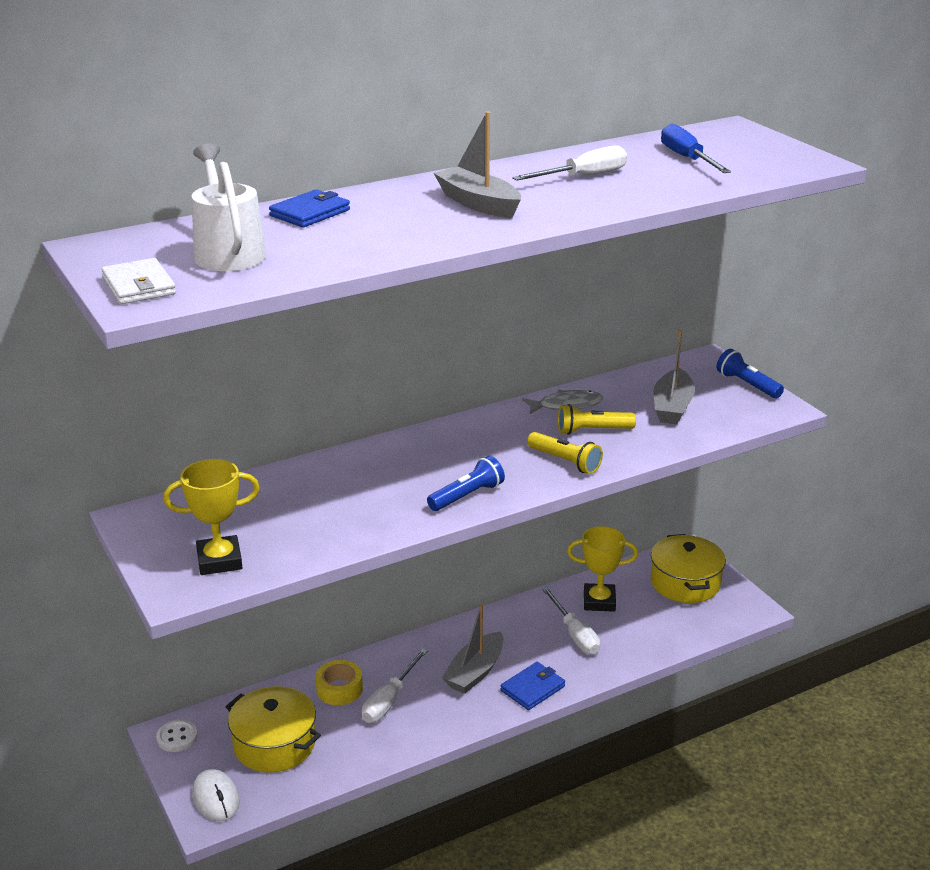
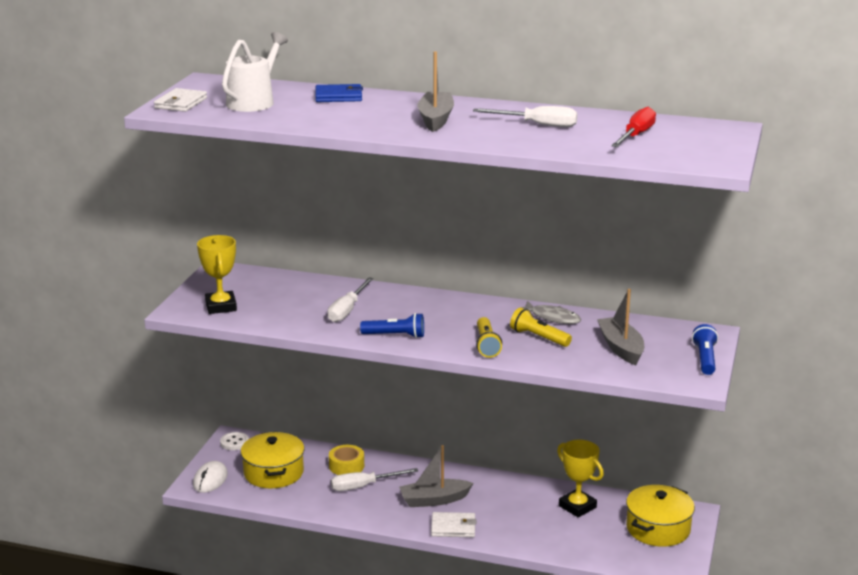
camera: 45 degrees right, 5 degrees down
yellow trophy [163,459,260,575] -> yellow trophy turned 45 degrees clockwise [197,235,237,314]
blue wallet [500,662,565,710] -> white wallet [431,512,476,537]
white screwdriver [542,587,600,654] -> white screwdriver moved to [327,277,373,322]
grey boat [653,330,695,424] -> grey boat turned 105 degrees clockwise [597,289,644,365]
blue screwdriver [661,124,731,173] -> red screwdriver [611,107,656,147]

